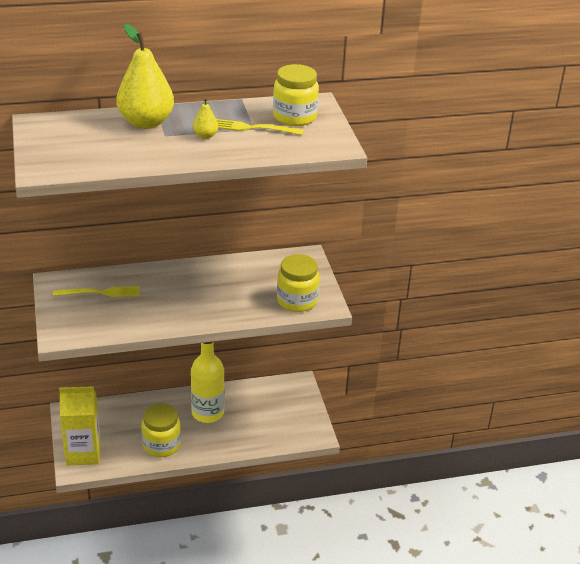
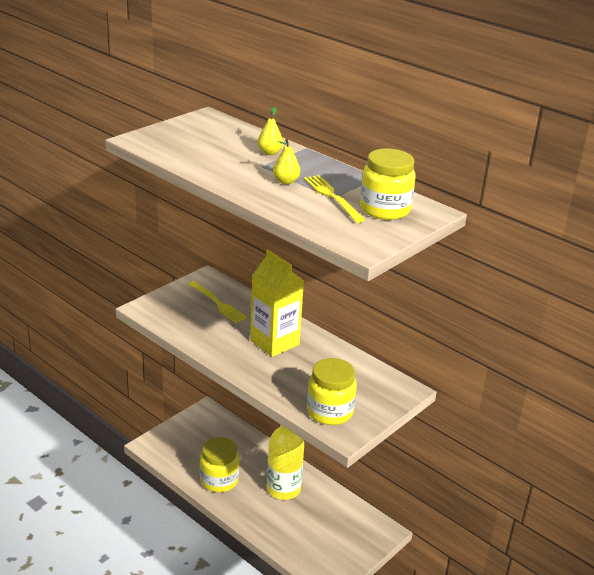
camera: 55 degrees right, 5 degrees down
yellow carton [59,386,101,465] -> yellow carton moved to [250,250,304,357]
yellow pear [116,23,174,129] -> yellow pear [257,107,283,155], size x0.44

